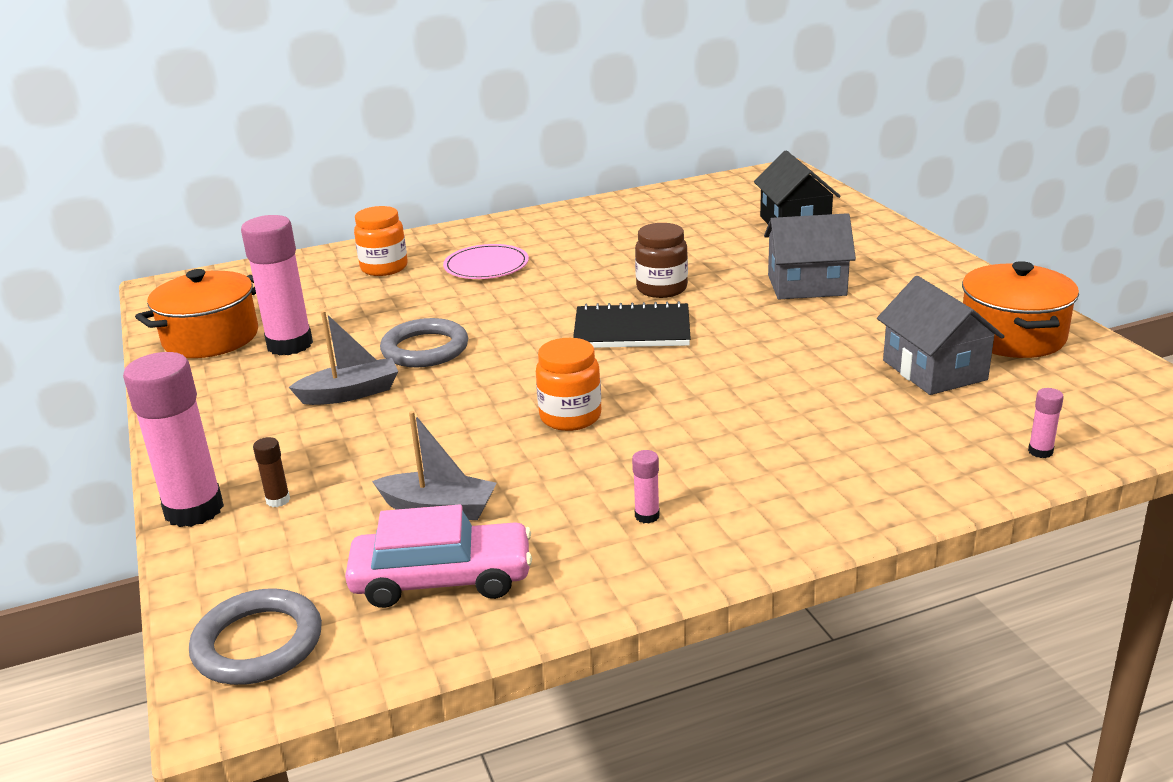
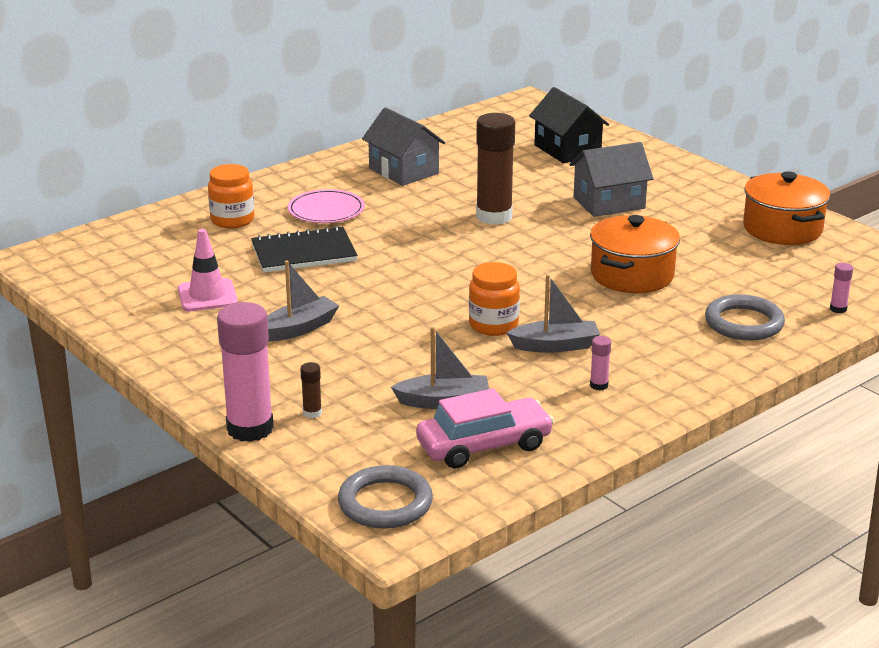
camera: 20 degrees left, 0 degrees up
orange pot [135,269,258,358] -> orange pot moved to [590,215,680,293]
pink glue stick [241,215,313,356] -> pink traffic cone [178,229,238,311]
grey ring [380,318,468,367] -> grey ring moved to [705,294,785,341]
black notebook [573,301,691,348] -> black notebook moved to [251,226,358,273]
brown jar [635,223,688,298] -> brown glue stick [476,113,515,225]
grey house [877,276,1005,395] -> grey house moved to [362,107,445,186]
none -> grey boat [507,274,600,353]

